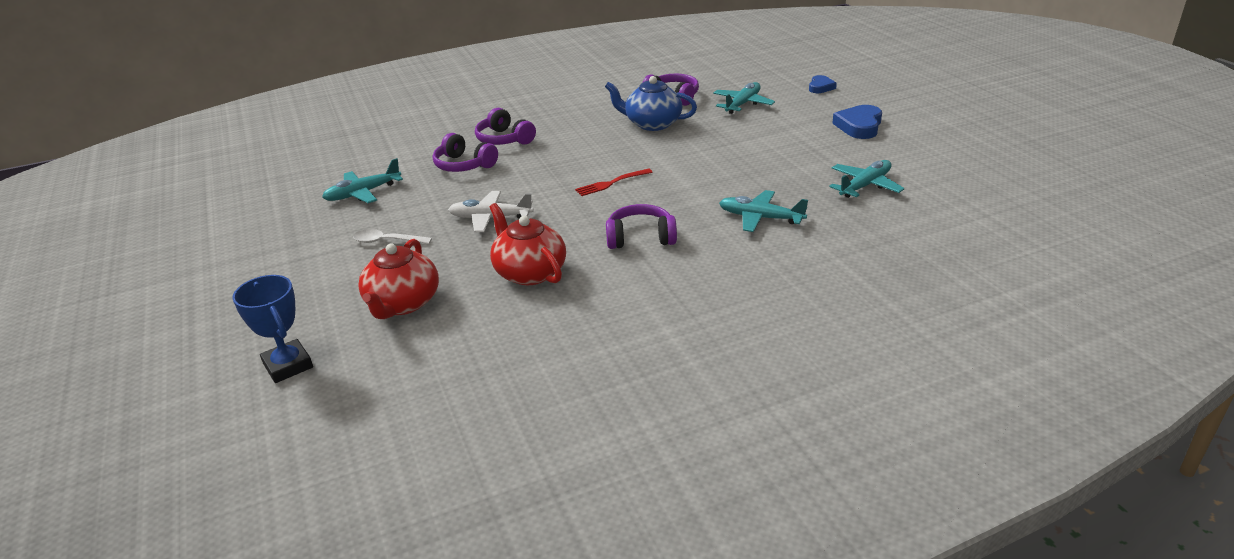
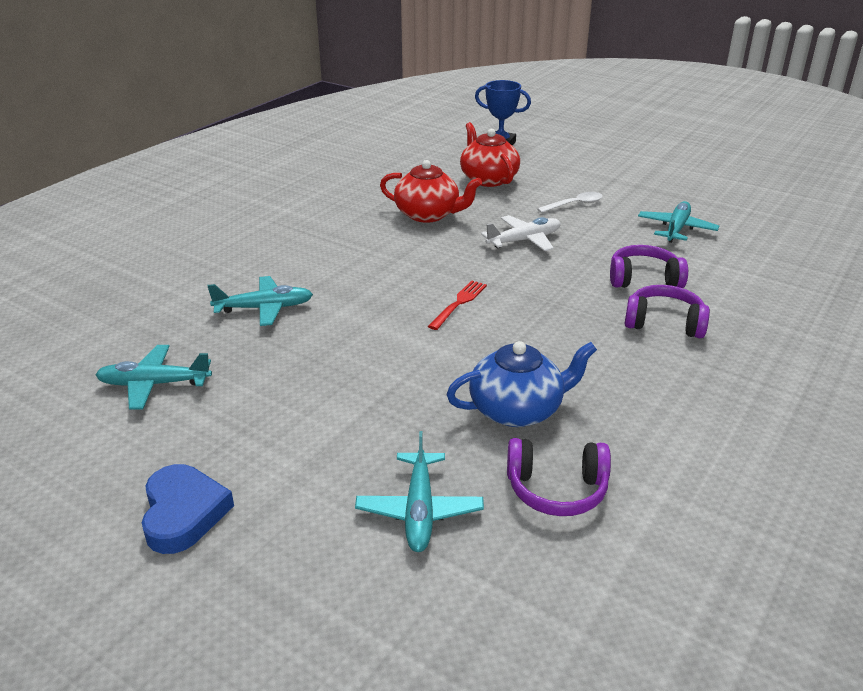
camera: 145 degrees right, 0 degrees up
purple headphones [606,204,677,249] -> none
blue heart [809,75,837,93] -> none
turquoise plane [829,160,905,198] -> turquoise plane turned 75 degrees clockwise [95,345,212,410]

